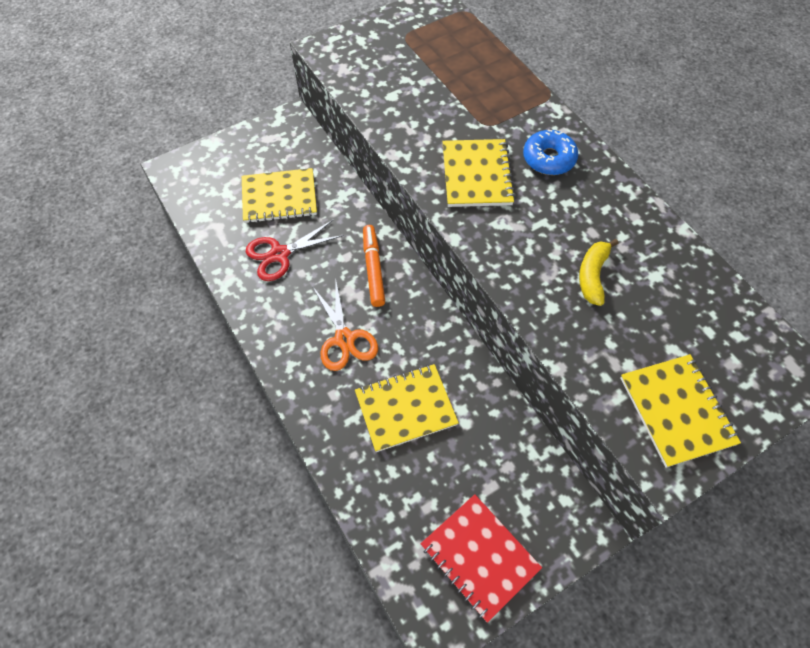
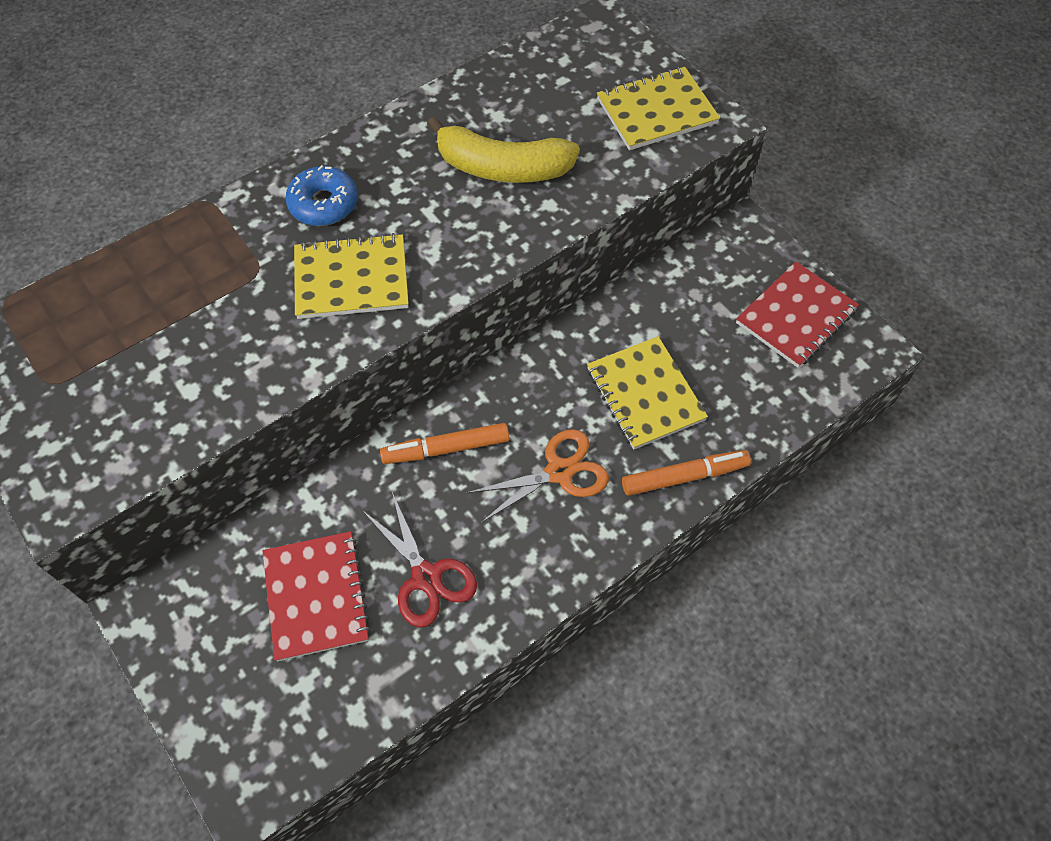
camera: 95 degrees left, 0 degrees up
yellow notebook [242,168,317,223] -> red notebook [262,531,371,661]
yellow banana [579,239,619,306] -> yellow banana [427,116,580,183], size x1.67
none -> orange marker [622,450,751,496]

